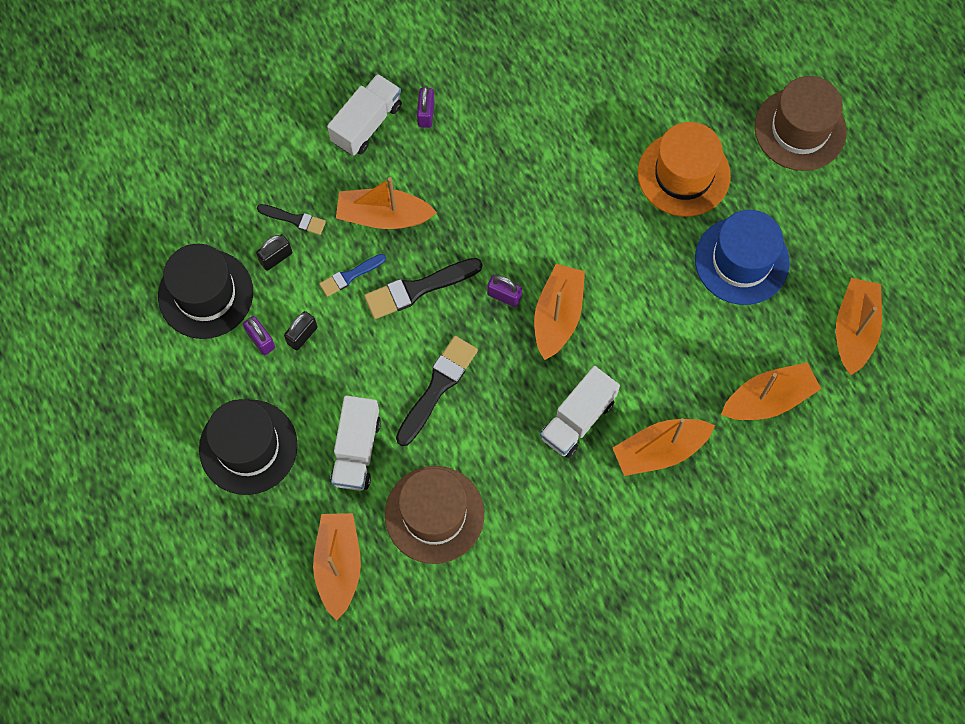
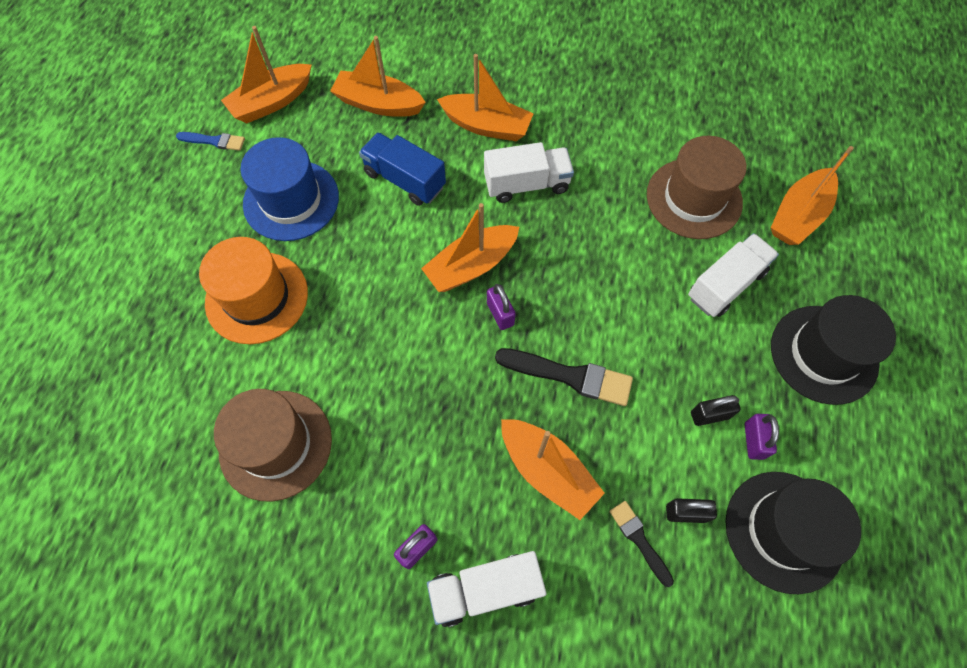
camera: 140 degrees left, 5 degrees down
blue brush [319,254,386,297] -> blue brush moved to [176,132,245,151]
black brush [396,336,478,446] -> none
brown hat [755,76,847,171] -> brown hat moved to [214,389,332,502]
none -> blue truck [359,132,446,206]

